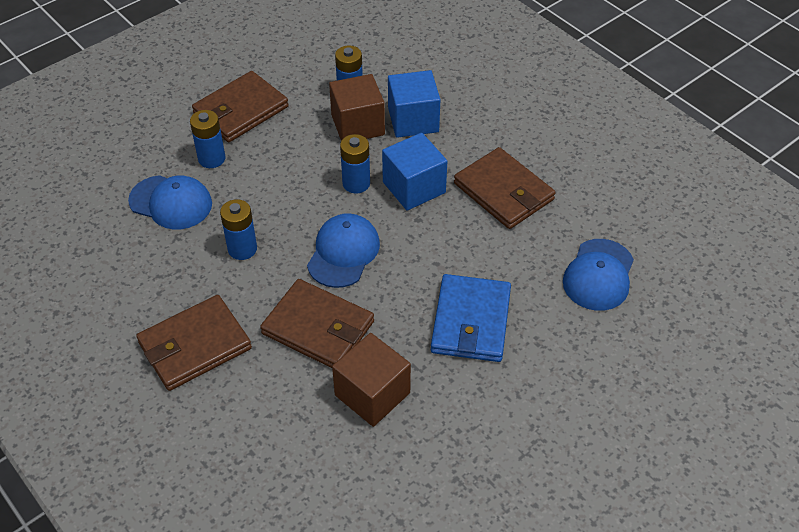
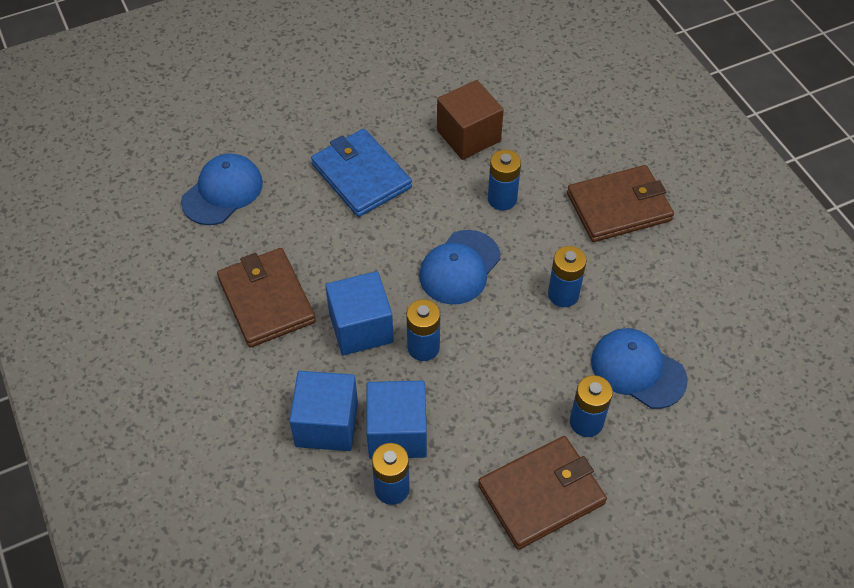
camera: 165 degrees left, 5 degrees up
brown wallet [260,279,374,368] -> blue battery [488,150,521,211]
brown cube [329,74,385,141] -> blue cube [366,381,427,459]
blue wallet [431,274,511,362] -> blue wallet turned 60 degrees counterclockwise [311,129,412,217]

